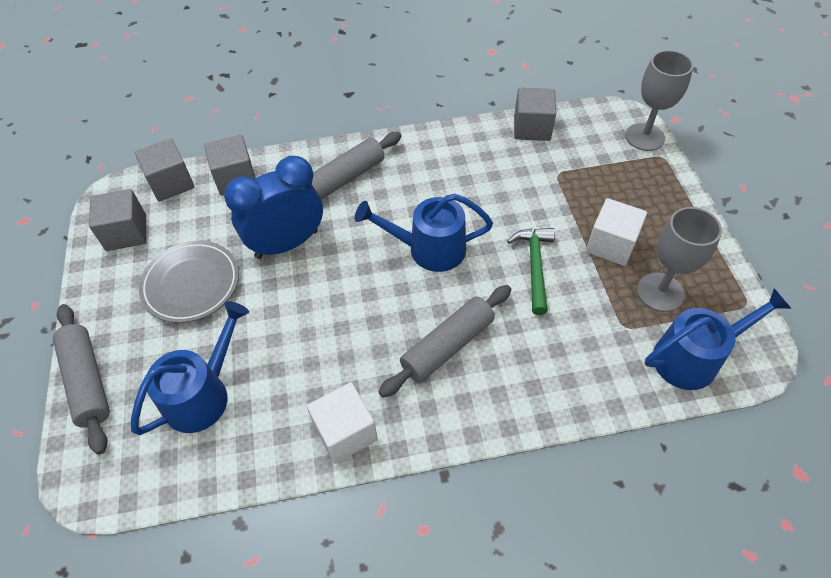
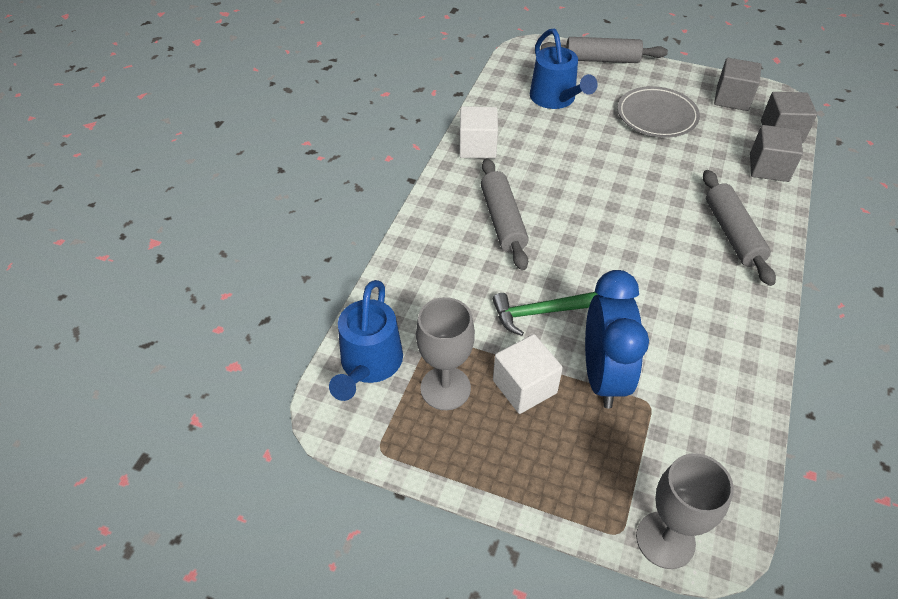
camera: 120 degrees right, 5 degrees down
blue clock [224,156,323,259] -> blue clock moved to [585,270,649,409]
blue watering can [355,193,493,272] -> none
green hammer [507,228,555,315] -> green hammer turned 135 degrees clockwise [492,292,597,336]
grey cube [514,88,556,141] -> none

